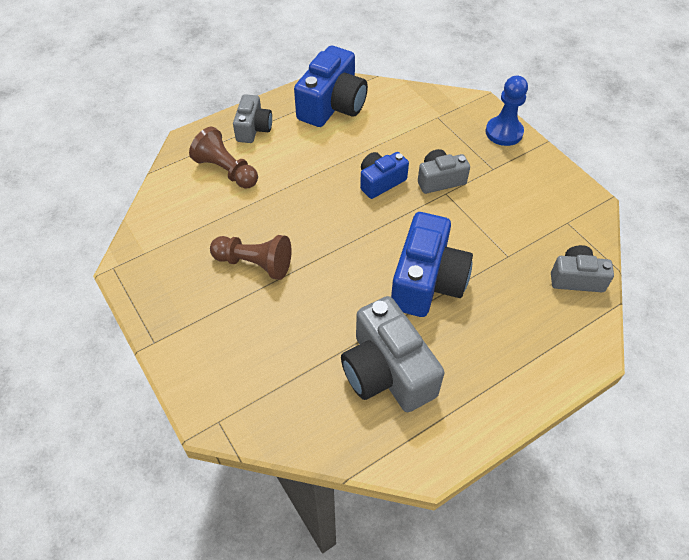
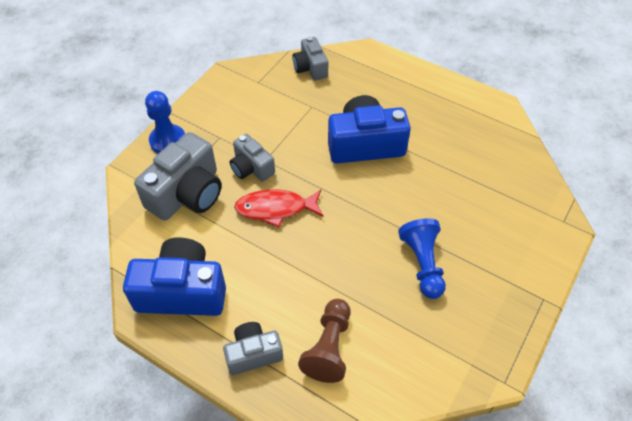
camera: 115 degrees left, 0 degrees up
brown pawn [210,235,292,280] -> blue pawn [398,218,446,299]
grey camera [341,296,444,412] -> grey camera moved to [134,132,222,221]
blue camera [360,152,409,199] -> red fish [234,189,323,227]

